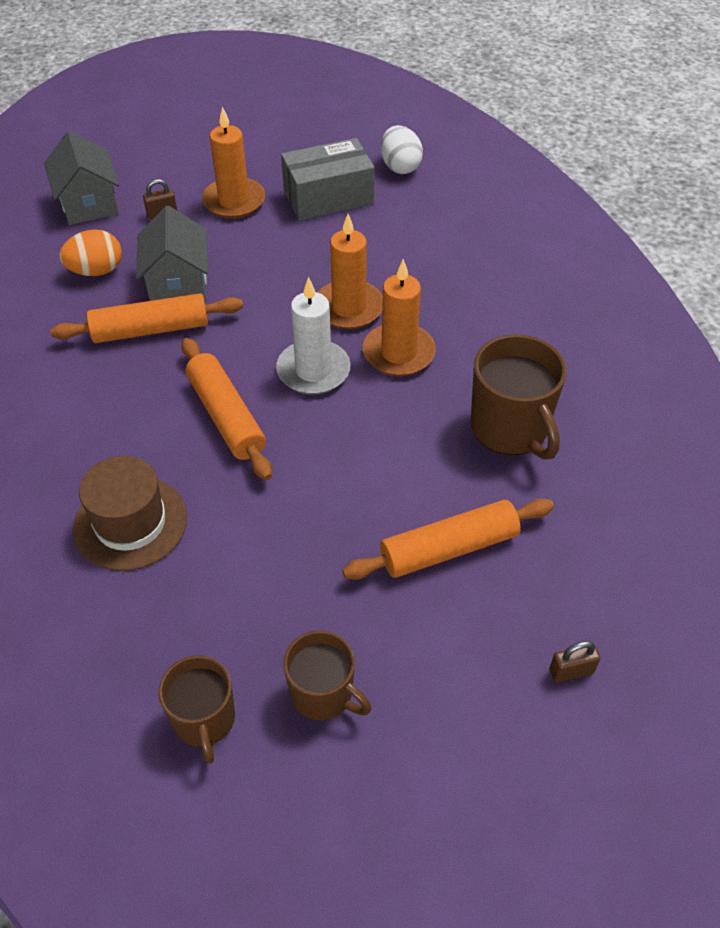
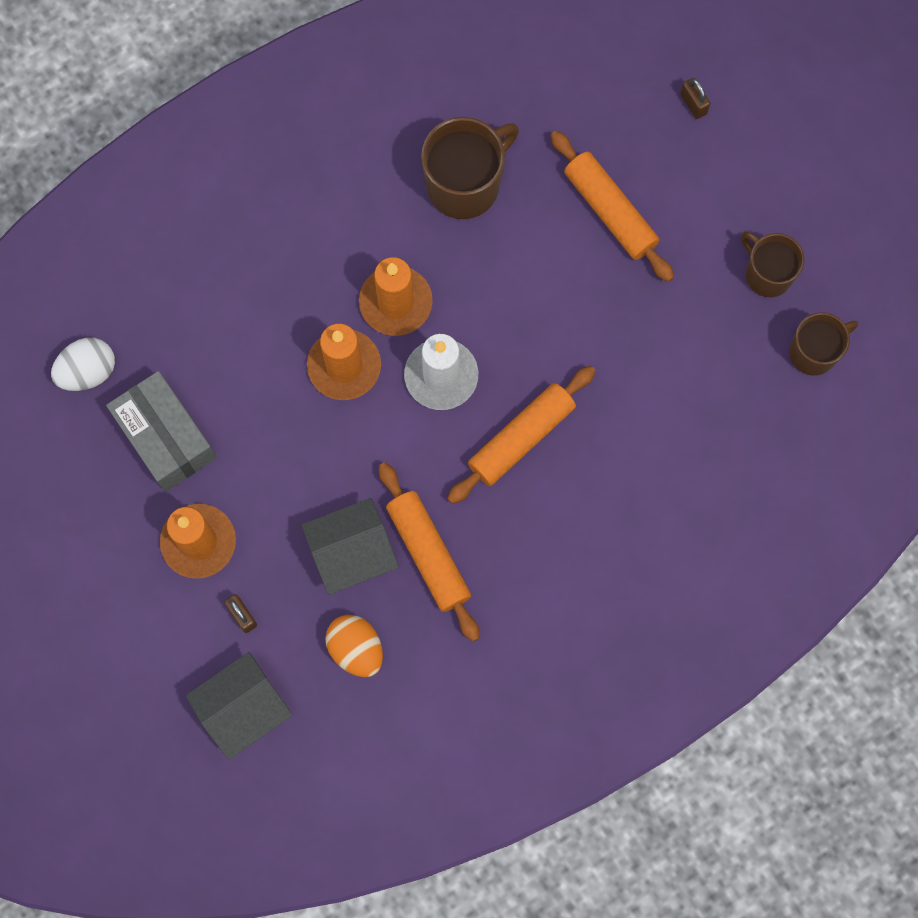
camera: 105 degrees left, 25 degrees up
brown hat [73,456,187,571] -> none
brown mug [283,630,371,721] -> brown mug turned 60 degrees counterclockwise [741,231,805,297]

